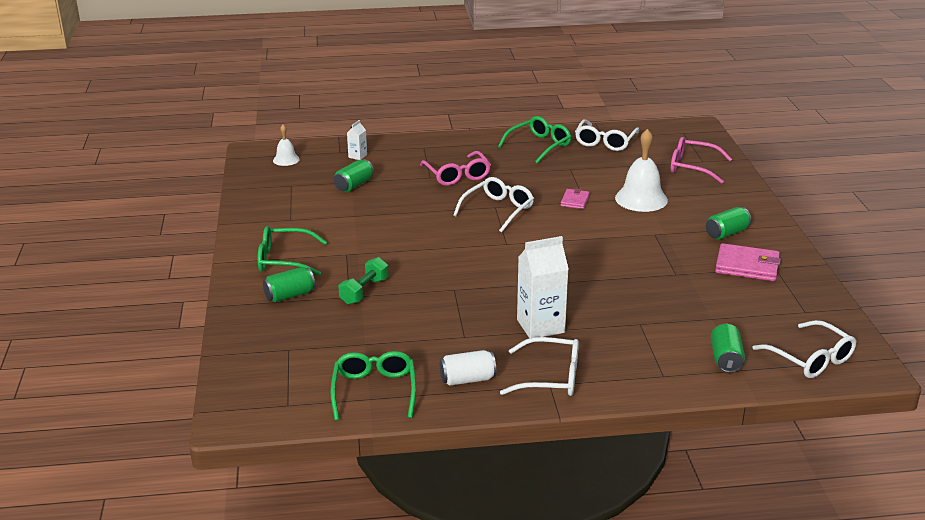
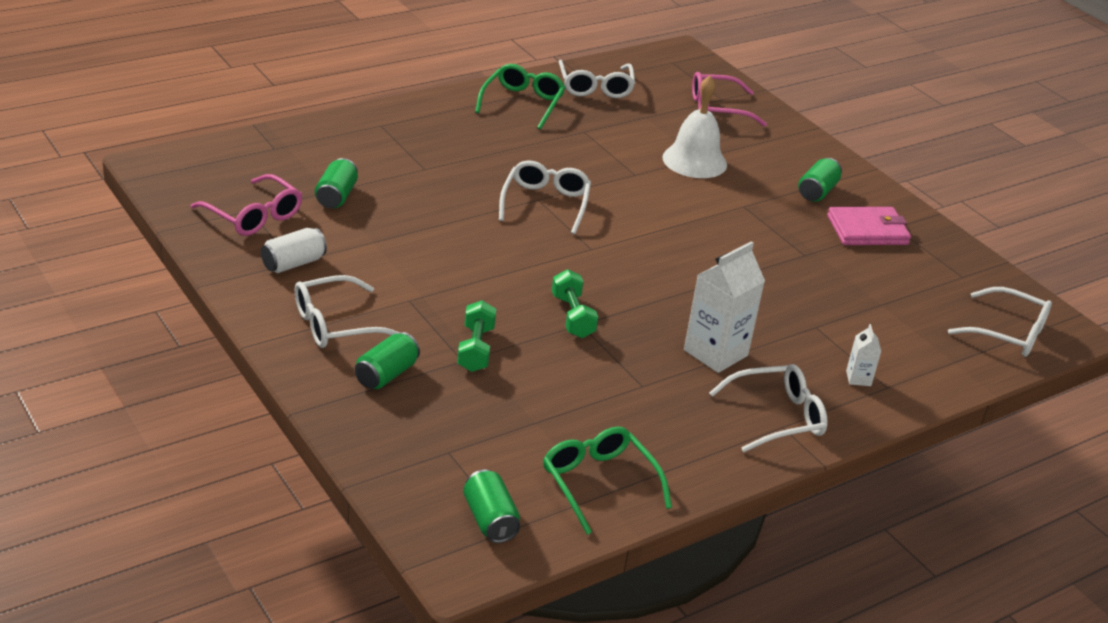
camera: 30 degrees left, 5 degrees up
green glasses [257,226,327,276] -> white glasses [295,275,401,348]
white bell [273,125,300,166] -> none
white carton [347,120,367,160] -> white carton moved to [846,324,881,386]
pink glasses [420,151,491,186] -> pink glasses moved to [191,174,302,236]
white can [440,350,496,386] -> white can moved to [261,228,327,273]
pink wallet [561,189,590,209] -> none
green can [711,324,745,373] -> green can moved to [463,470,521,543]
none -> green dumbbell [552,269,598,338]

